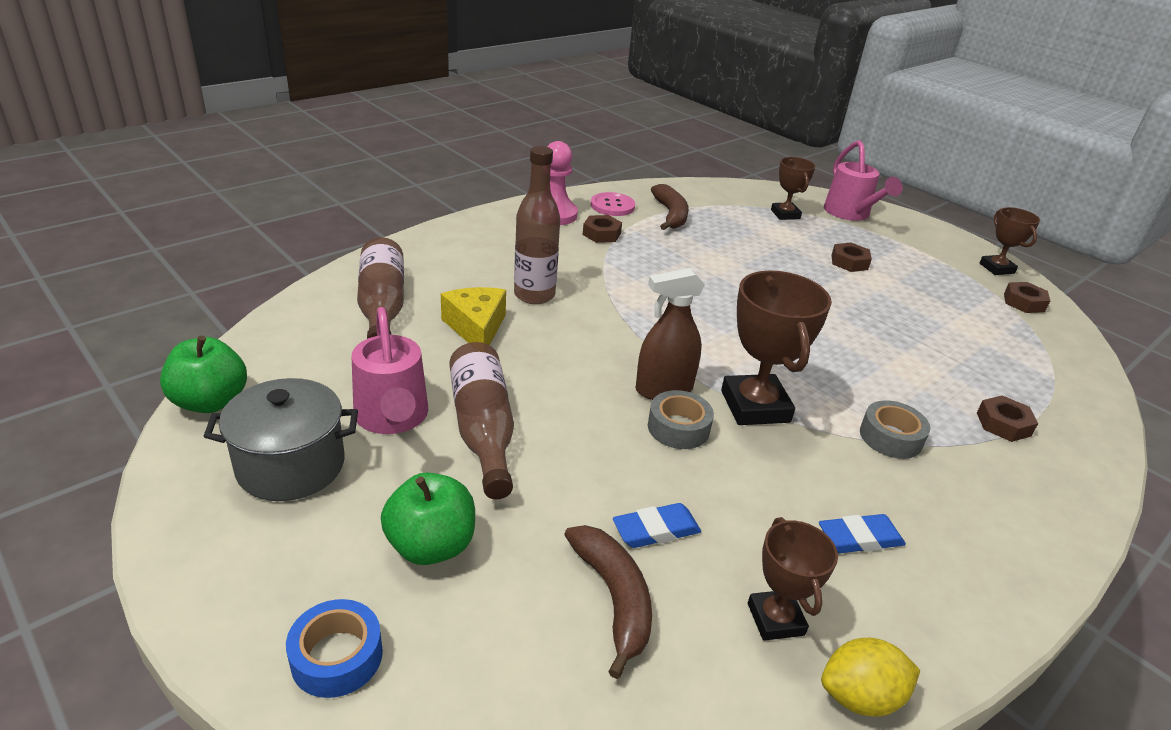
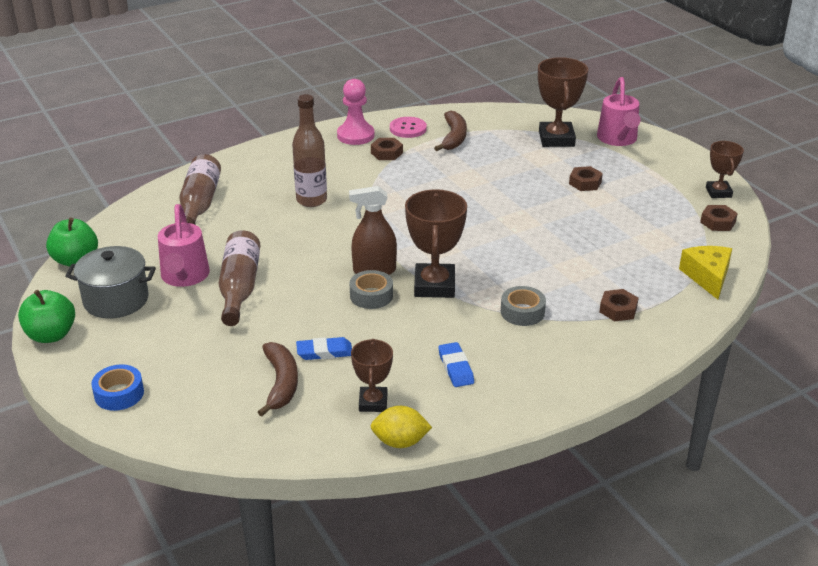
camera: 15 degrees right, 0 degrees up
green apple [381,473,475,565] -> green apple moved to [18,290,75,343]
yellow cheese [441,287,506,345] -> yellow cheese moved to [679,246,732,299]
brown trophy [771,157,816,220] -> brown trophy [538,57,588,147], size x1.67
blue eraser [819,514,906,553] -> blue eraser turned 75 degrees clockwise [438,342,474,387]

